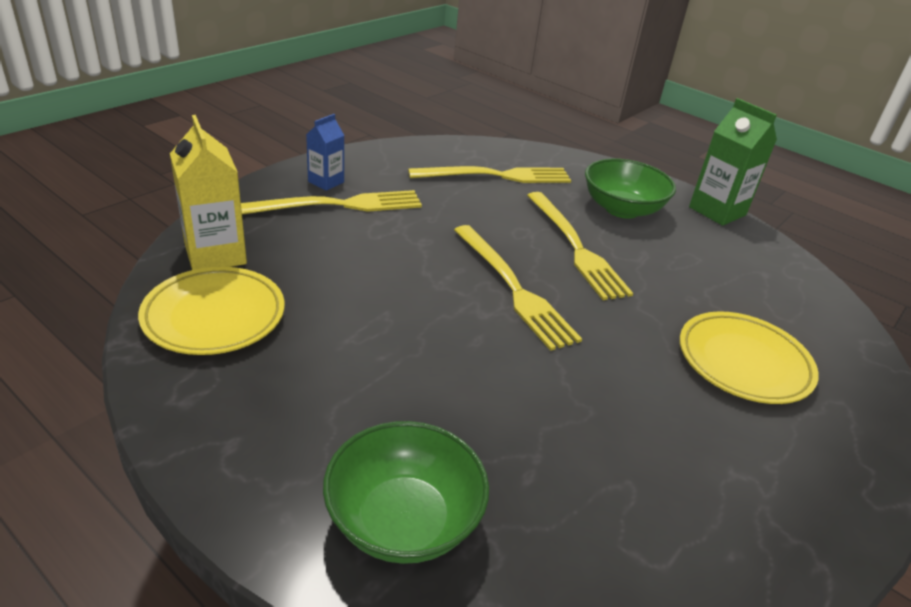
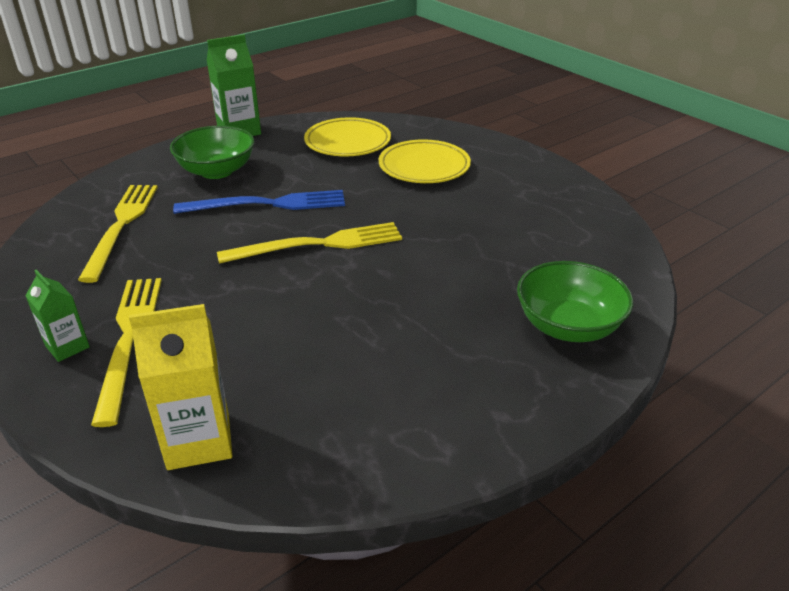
camera: 75 degrees left, 0 degrees up
yellow plate [138,267,285,355] -> yellow plate moved to [304,117,391,156]
blue carton [306,114,345,191] -> green carton [25,270,90,362]
yellow fork [527,192,633,300] -> blue fork [173,190,345,214]

